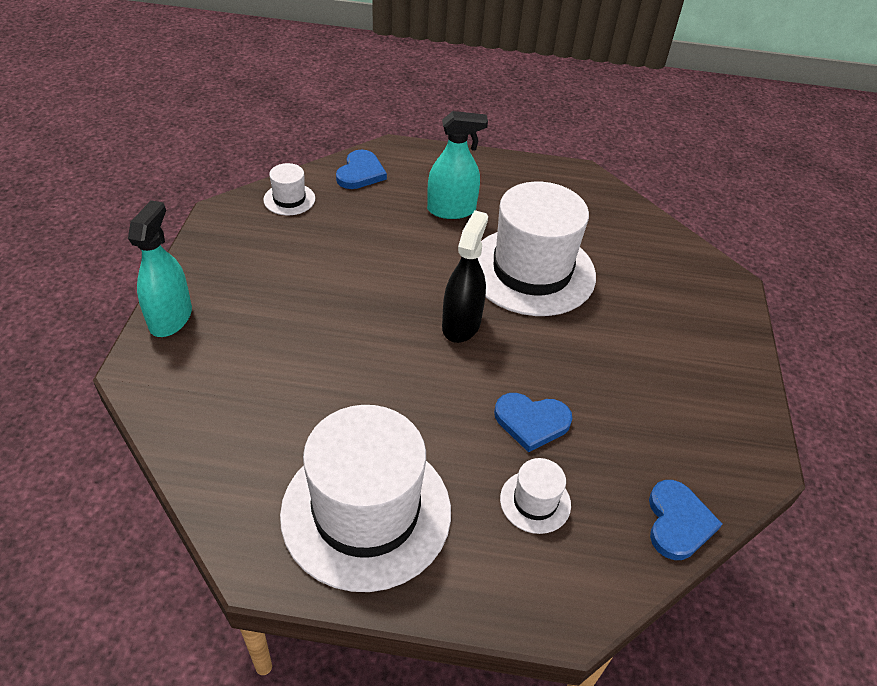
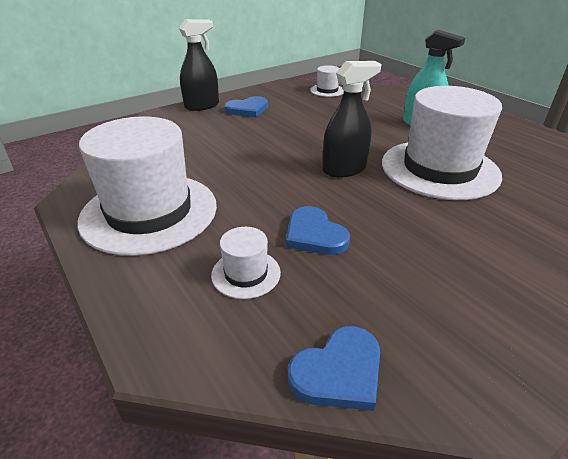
camera: 50 degrees right, 10 degrees down
turquoise spray bottle [128,200,192,337] -> black spray bottle [179,19,219,111]
blue heart [336,150,387,189] -> blue heart moved to [224,96,268,117]

